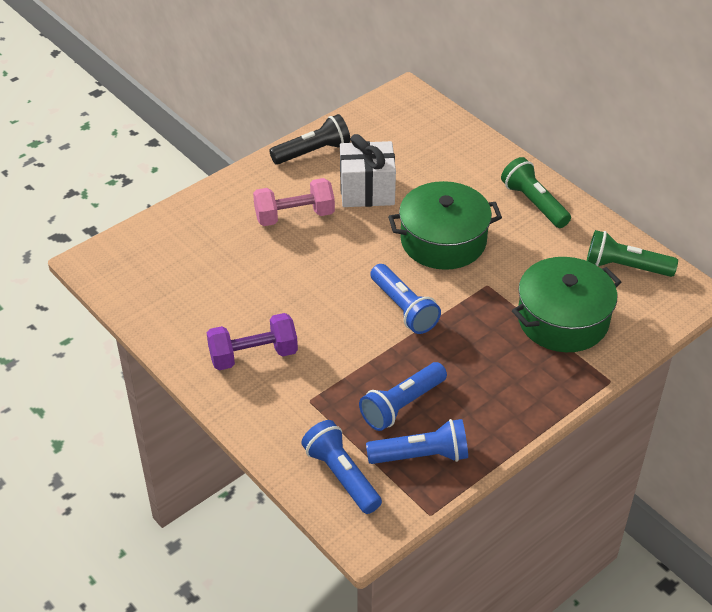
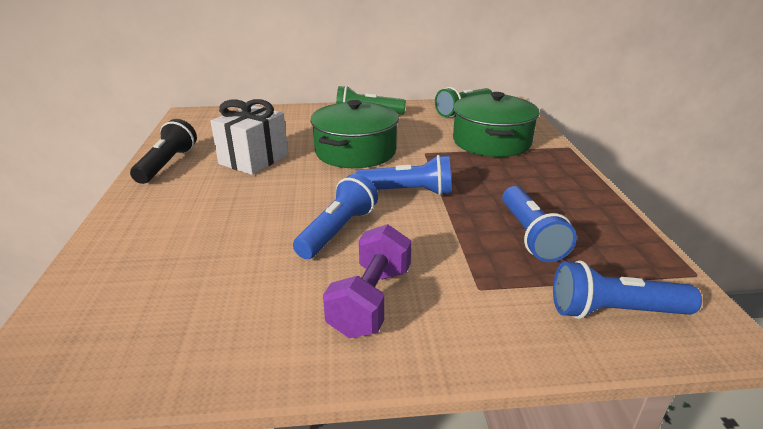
camera: 55 degrees left, 15 degrees down
pink dumbbell [253,178,335,226] -> none
blue flashlight [366,419,468,464] -> blue flashlight moved to [293,174,378,259]

